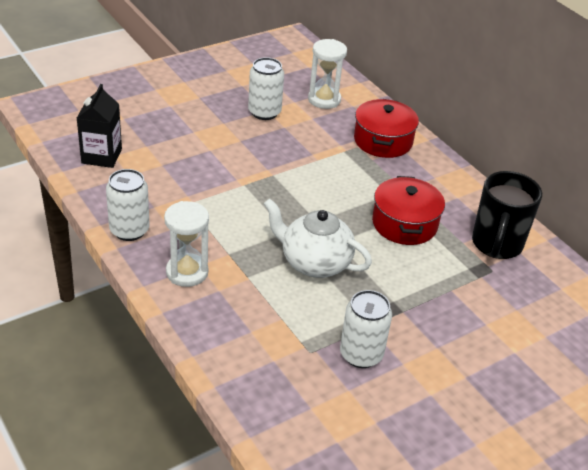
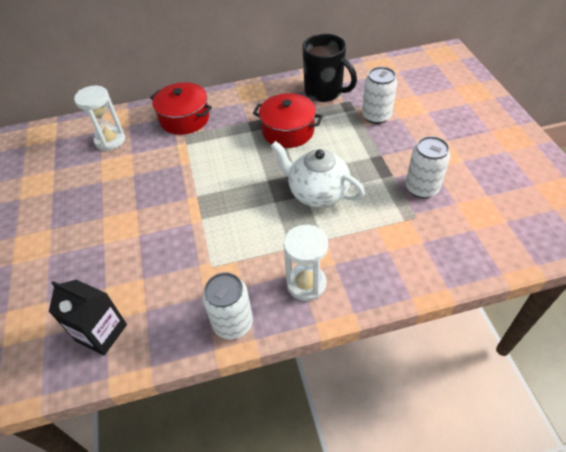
camera: 65 degrees left, 10 degrees up
white can [248,57,284,120] -> white can moved to [362,67,397,124]
white teapot [264,199,372,278] -> white teapot turned 75 degrees clockwise [271,141,365,207]

